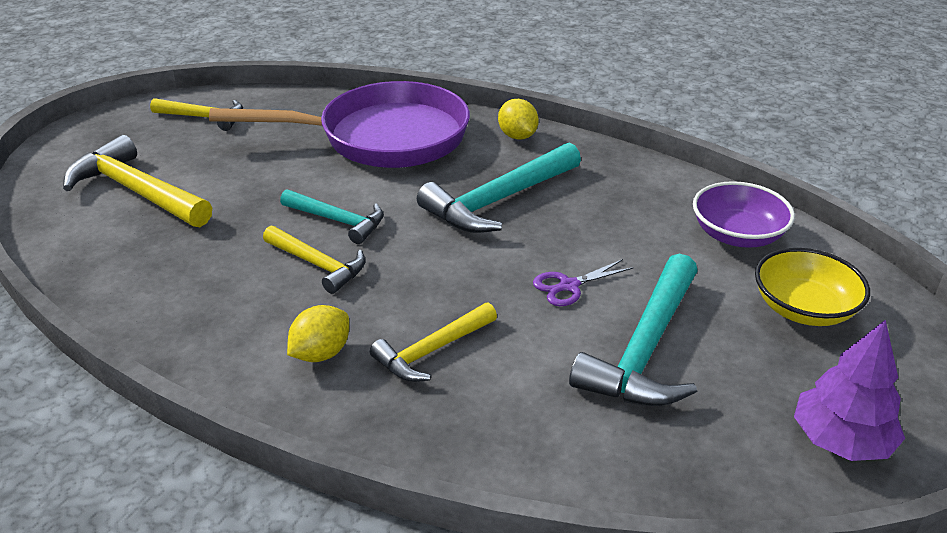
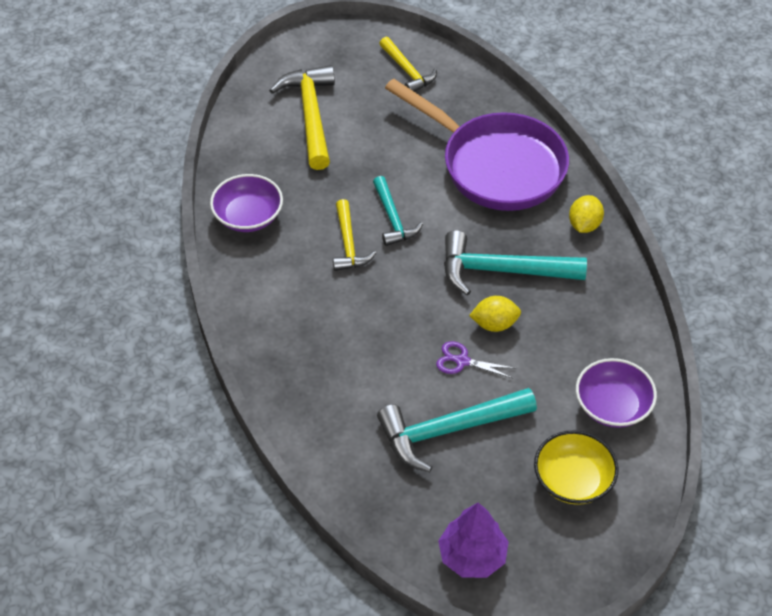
camera: 45 degrees right, 15 degrees up
yellow lemon [287,305,349,362] -> yellow lemon moved to [469,296,521,332]
yellow hammer [370,302,497,382] -> none
none -> purple bowl [210,174,283,232]

